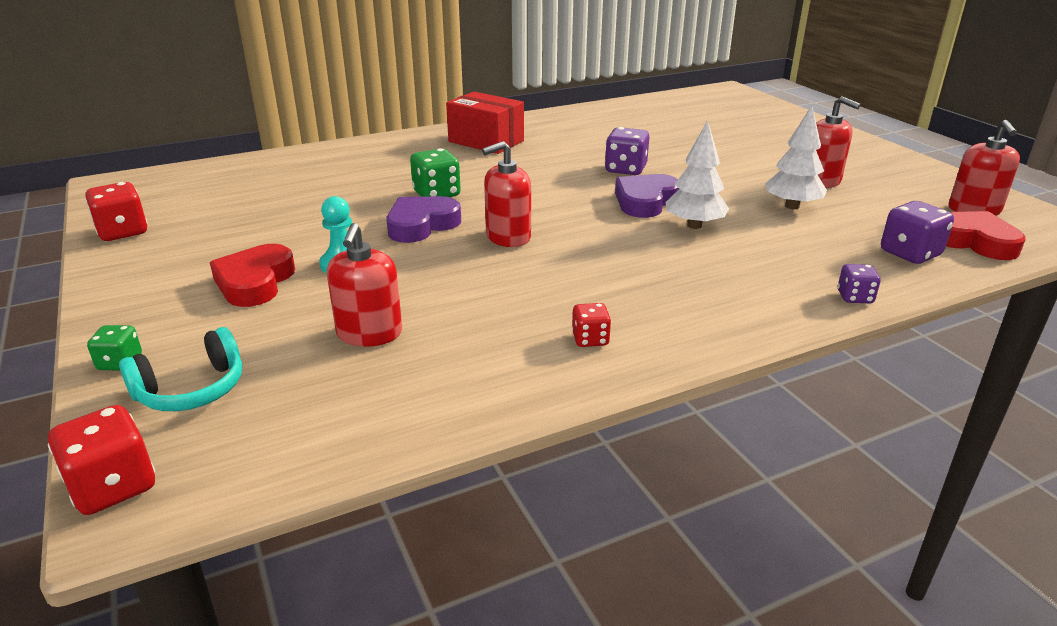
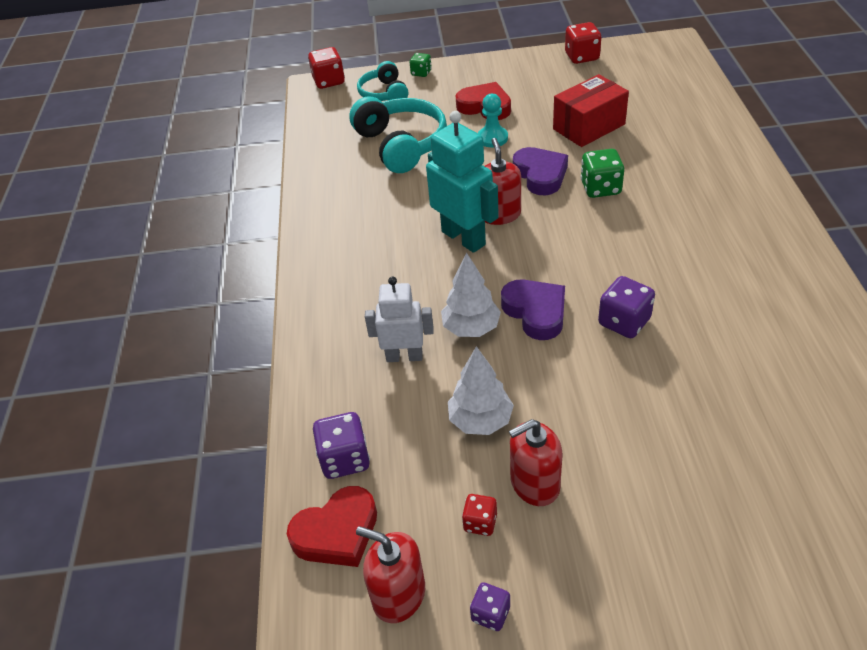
camera: 115 degrees right, 15 degrees up
red soap dispenser [327,223,402,347] -> turquoise headphones [349,96,447,173]
red box [446,92,524,154] -> red box moved to [553,74,629,147]
red dice [572,303,611,347] -> red dice moved to [462,494,497,536]
purple dice [837,264,881,303] -> purple dice moved to [470,582,510,631]
none -> white robot [365,277,434,362]
none -> turquoise robot [426,111,499,253]

